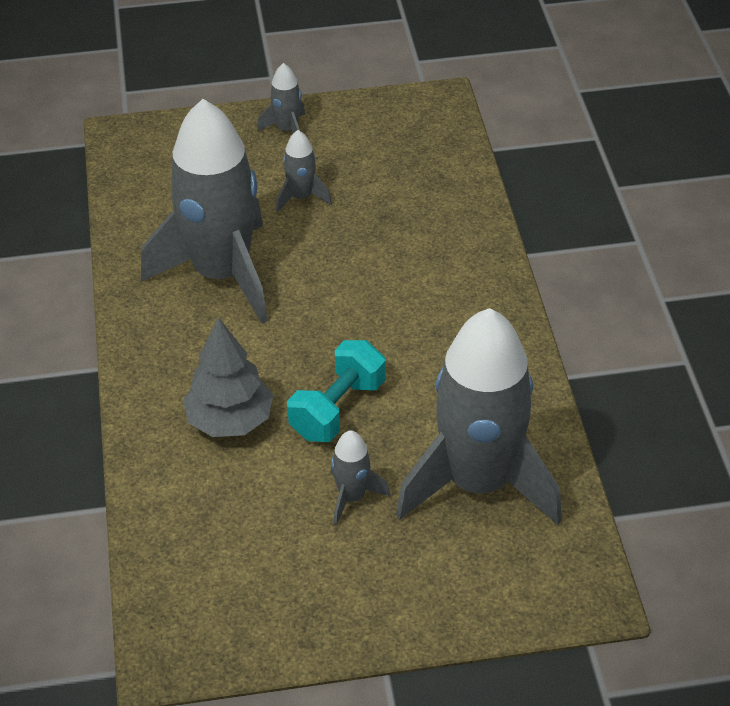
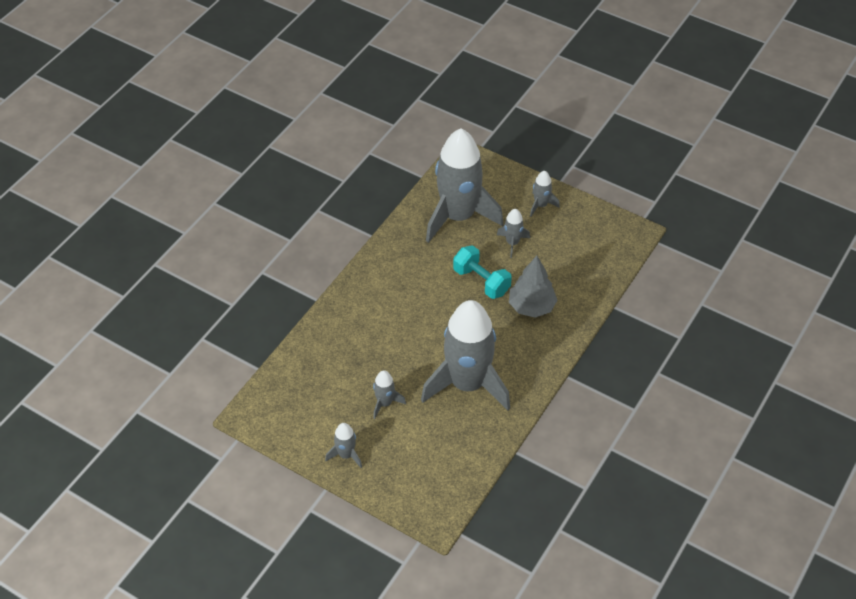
camera: 140 degrees left, 5 degrees up
turquoise dumbbell [287,340,386,442] -> turquoise dumbbell turned 60 degrees clockwise [453,245,512,299]
none -> grey rocket [530,171,560,217]

